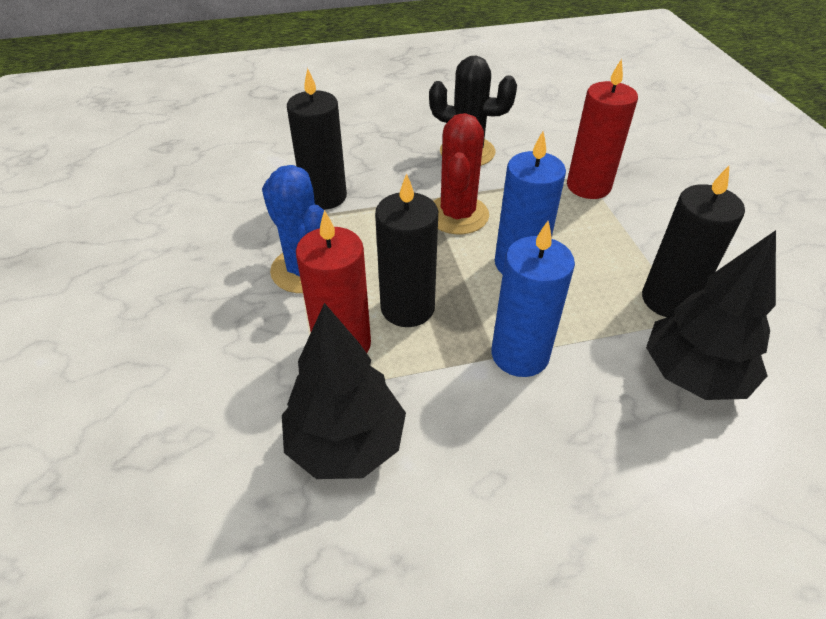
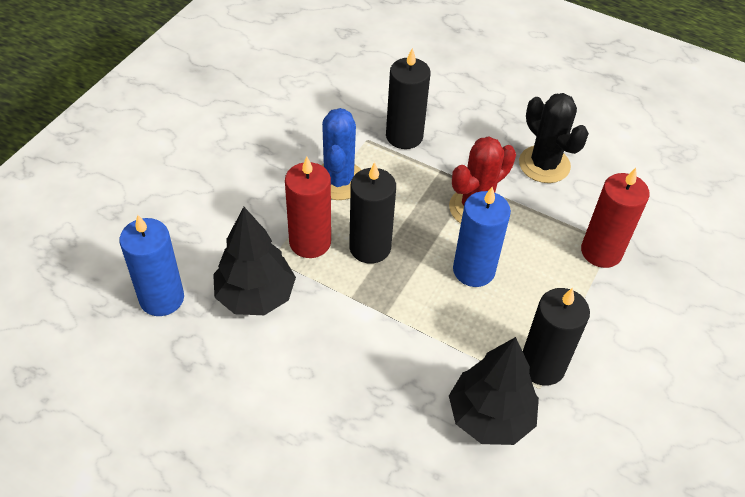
camera: 40 degrees right, 5 degrees up
blue candle [492,221,575,377] -> blue candle moved to [119,215,184,316]

